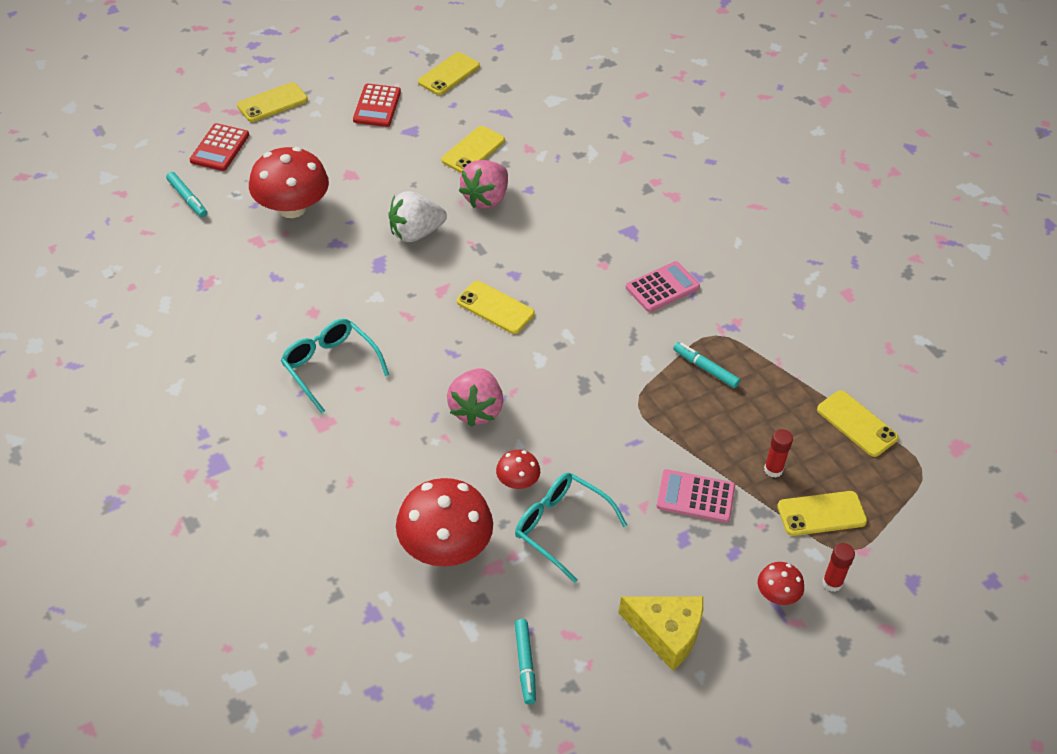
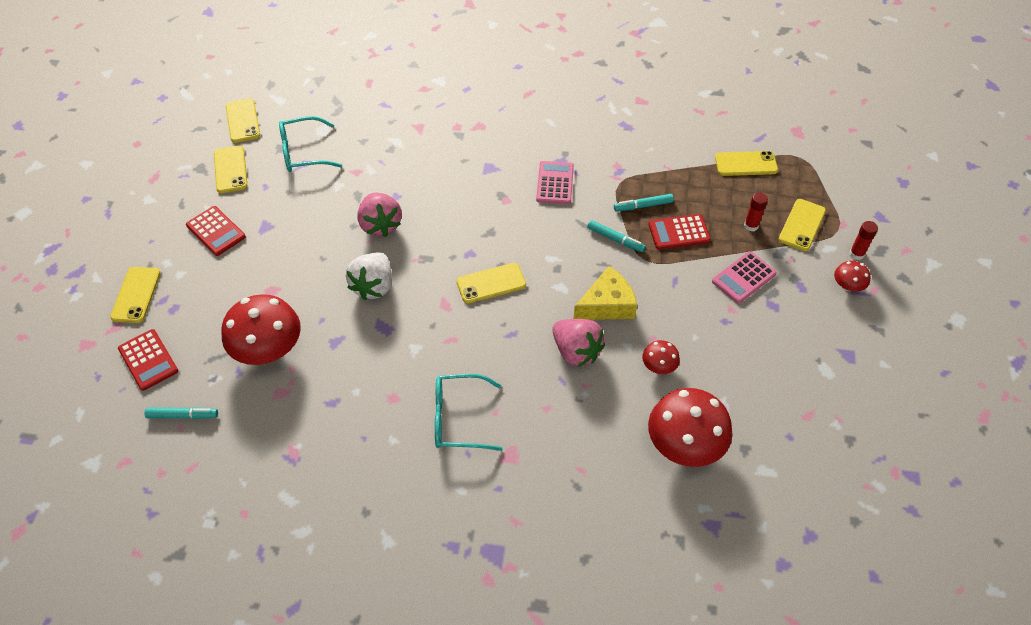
camera: 50 degrees left, 5 degrees up
yellow phone [441,126,505,173] -> yellow phone moved to [226,98,260,143]
turquoise glasses [515,472,627,583] -> turquoise glasses moved to [279,116,342,172]
turquoise marker [515,619,536,704] -> turquoise marker moved to [587,220,646,252]
yellow cheese [618,596,703,671] -> yellow cheese moved to [574,266,637,320]
none -> red calculator [648,214,711,250]

